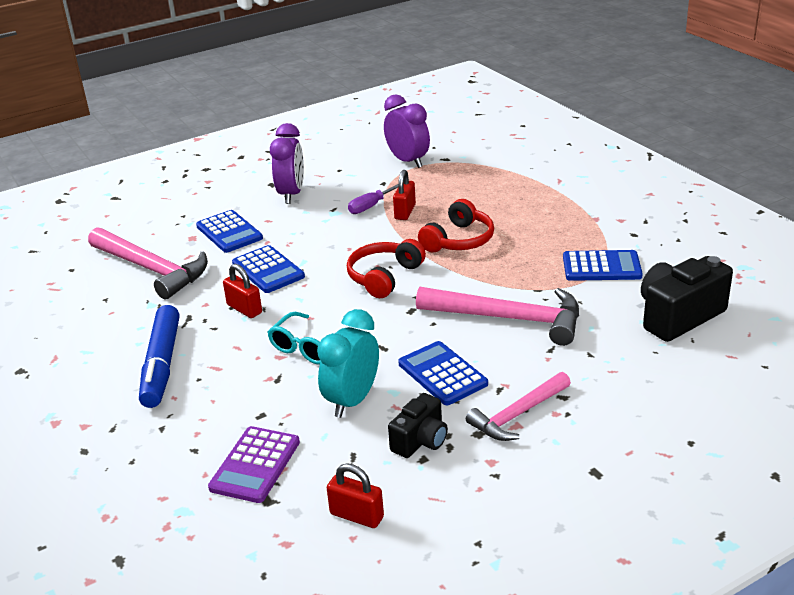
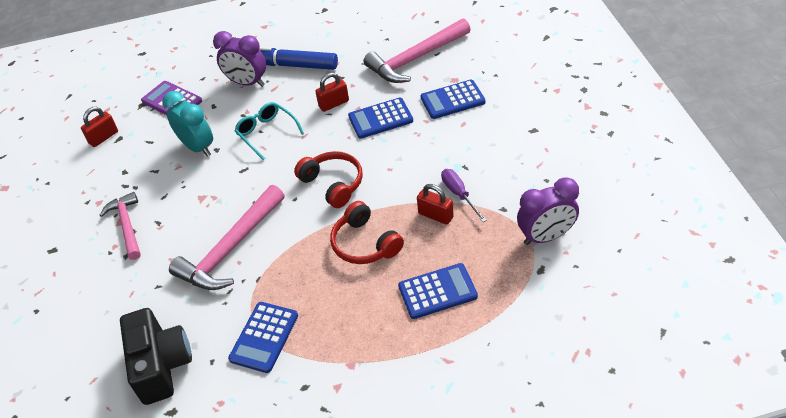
camera: 110 degrees right, 15 degrees up
purple clock [270,123,304,204] -> purple clock moved to [213,31,266,87]
black camera [388,393,448,458] -> none
blue calculator [398,341,488,405] -> blue calculator moved to [398,263,478,319]

